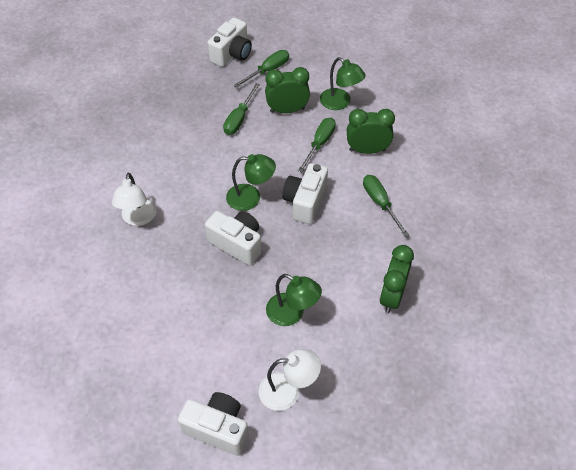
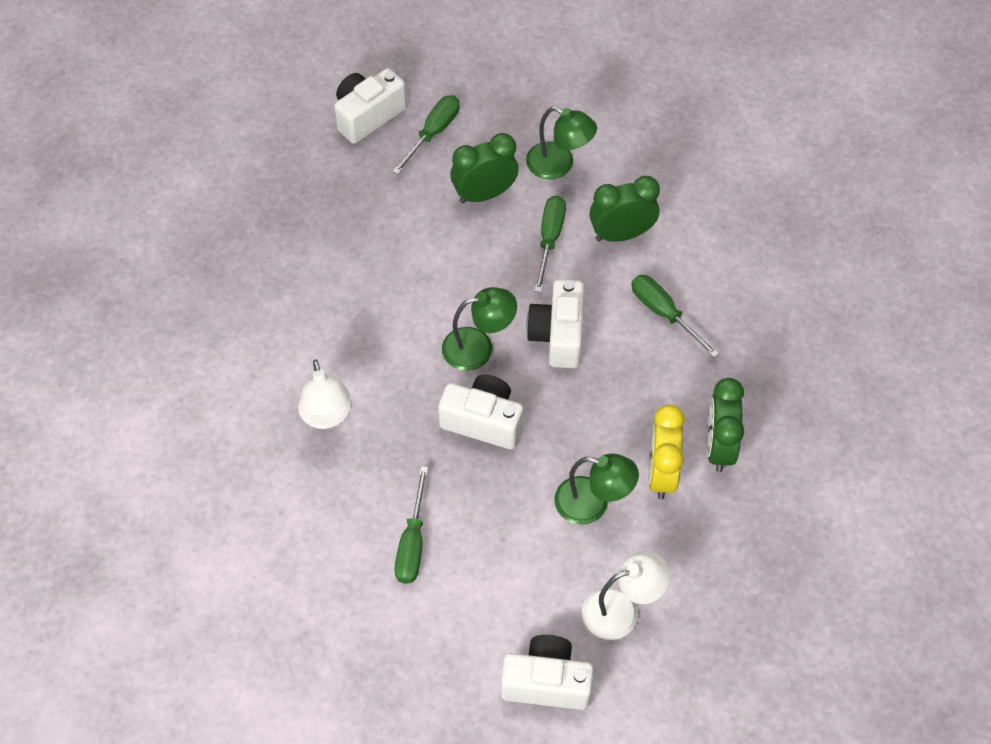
camera: 15 degrees left, 5 degrees up
white camera [207,17,252,67] -> white camera turned 150 degrees counterclockwise [334,68,406,144]
green screwdriver [223,83,260,135] -> green screwdriver moved to [395,466,428,584]
none -> yellow clock [648,405,685,499]

